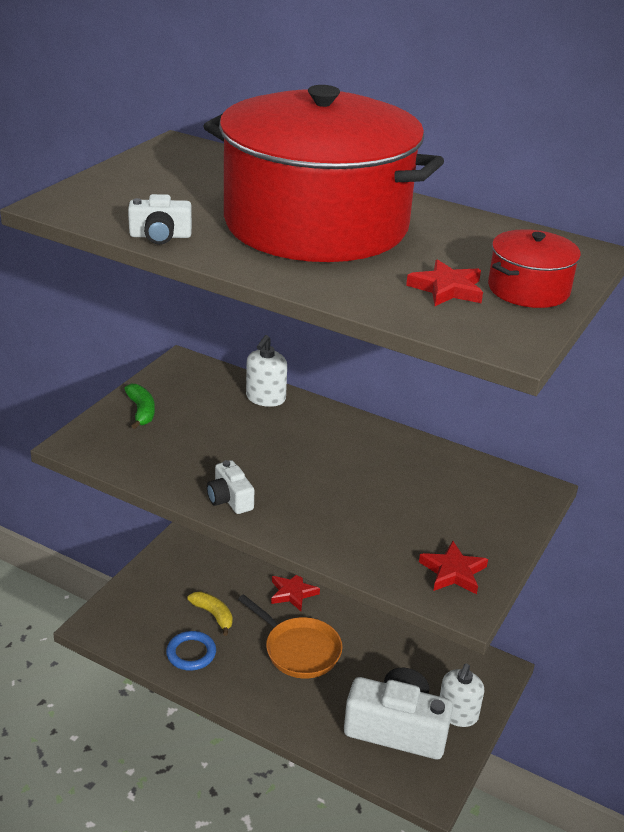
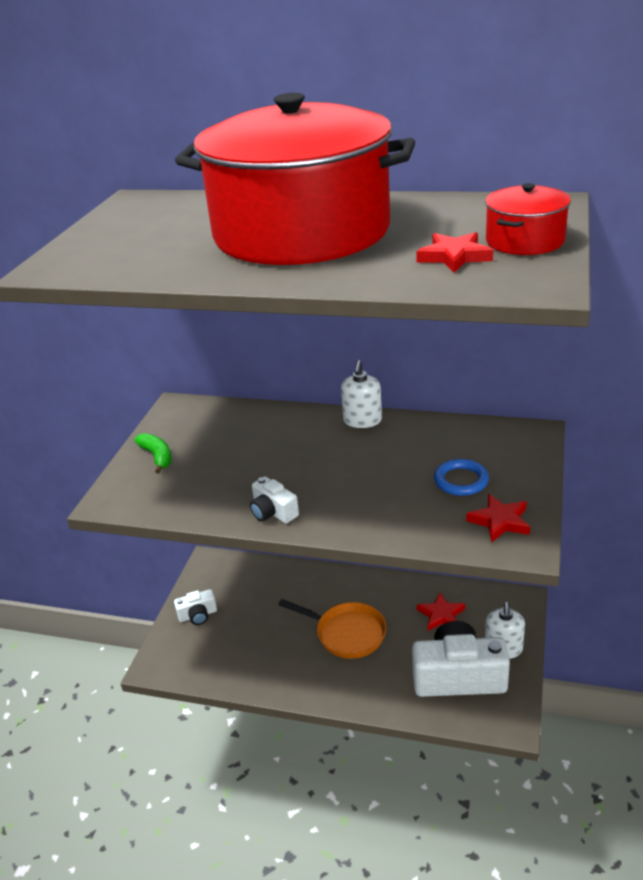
camera: 10 degrees left, 0 degrees up
white camera [128,194,192,244] -> white camera moved to [174,589,217,625]
blue ring [166,631,216,671] -> blue ring moved to [434,459,489,496]
yellow banana [187,591,233,636] -> none
white soap dispenser [246,335,287,407] -> white soap dispenser moved to [341,360,382,428]
red star [271,575,320,611] -> red star moved to [417,592,465,631]

